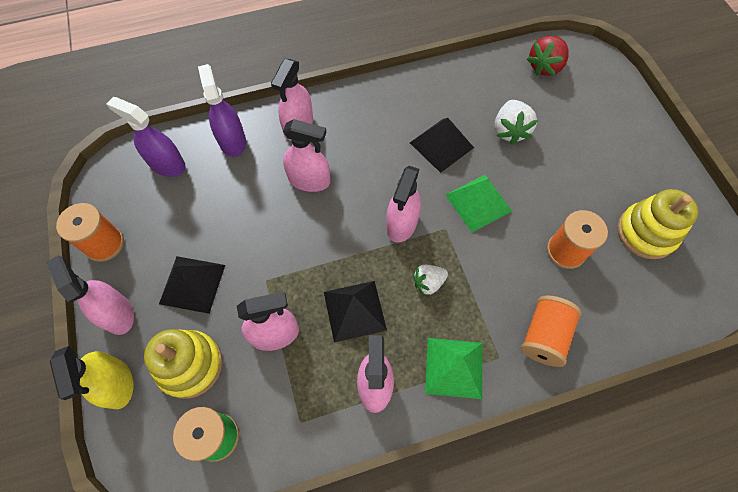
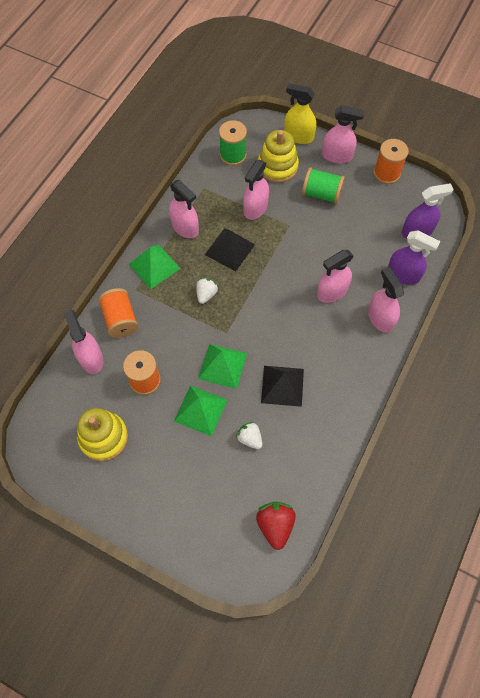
camera: 135 degrees right, 0 degrees up
black pyramid [159,256,225,314] -> green spool [302,167,345,204]
pink spray bottle [386,166,421,243] -> pink spray bottle moved to [64,310,103,374]
white strawberry [494,100,538,144] -> white strawberry [236,422,262,449], size x0.66
none -> green pyramid [174,386,227,436]

